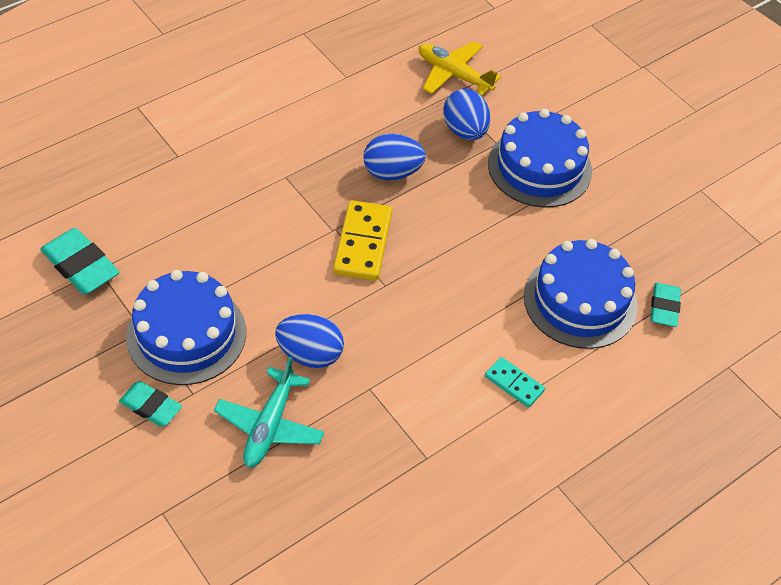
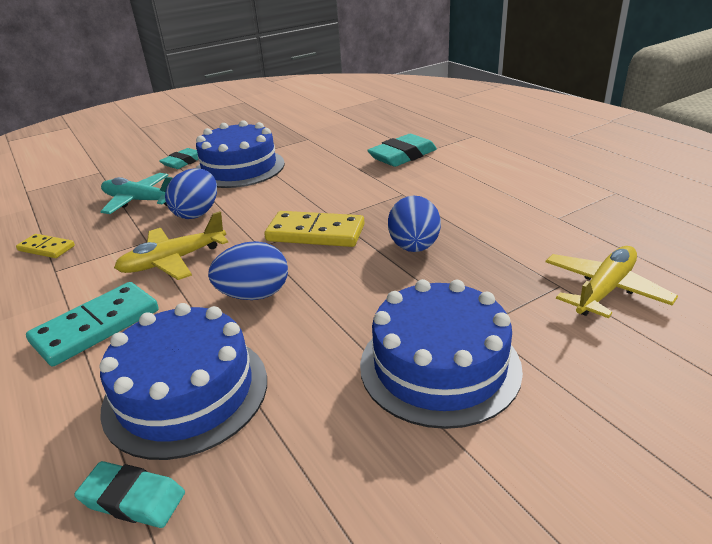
camera: 100 degrees right, 20 degrees down
turquoise eraser [40,228,120,294] -> turquoise eraser moved to [367,134,437,167]
blue egg [443,89,490,140] -> blue egg moved to [208,241,288,300]
turquoise domino [485,357,545,408] -> turquoise domino [26,282,159,366], size x1.74
none -> yellow domino [16,234,75,258]
none -> yellow plane [114,211,228,280]

